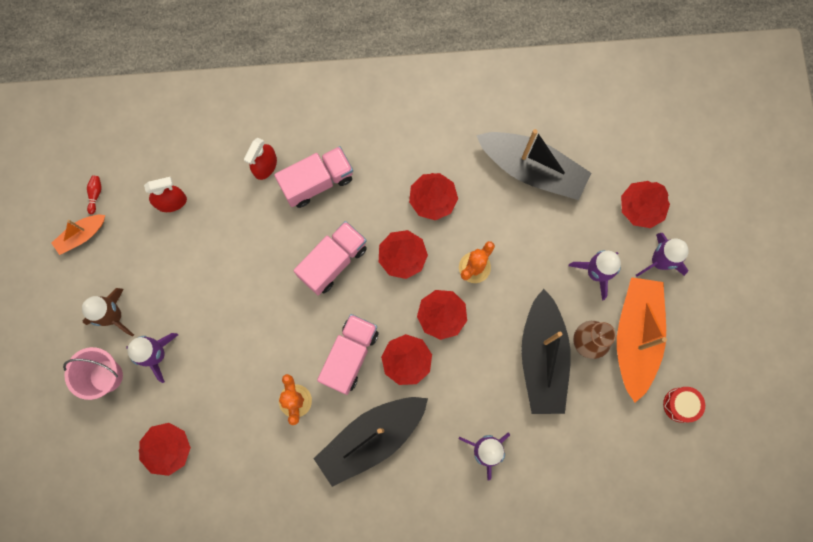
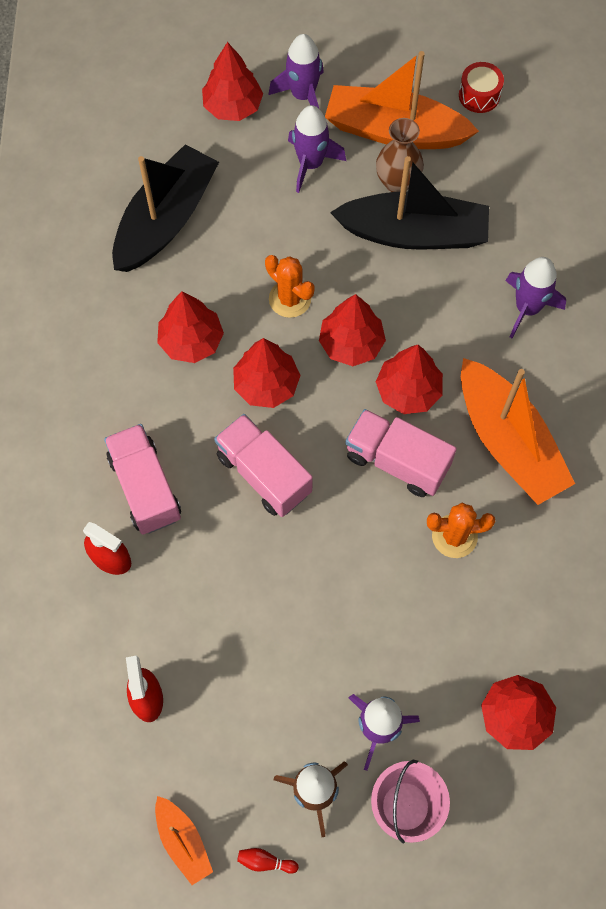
camera: 85 degrees left, 10 degrees down
red bowling pin [87,176,102,214] -> red bowling pin moved to [237,848,299,874]
black boat [314,397,428,487] -> orange boat [461,358,575,505]

